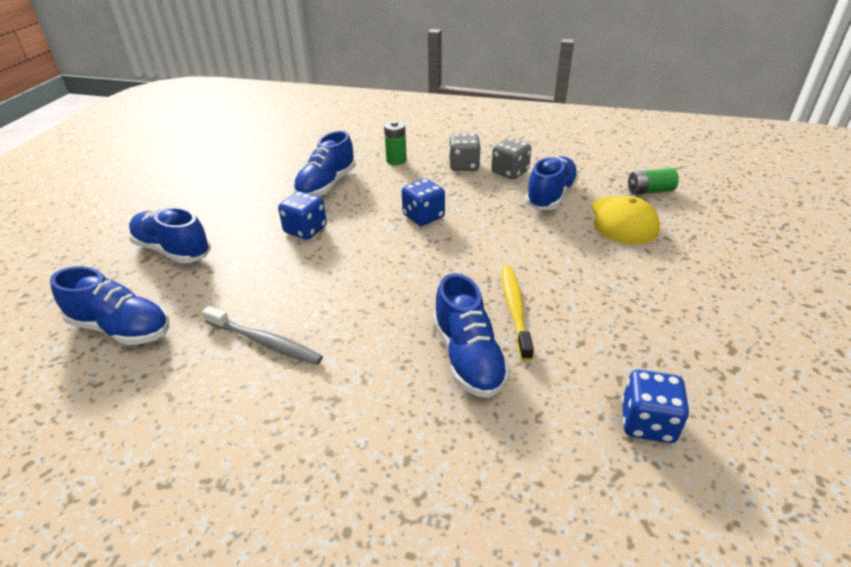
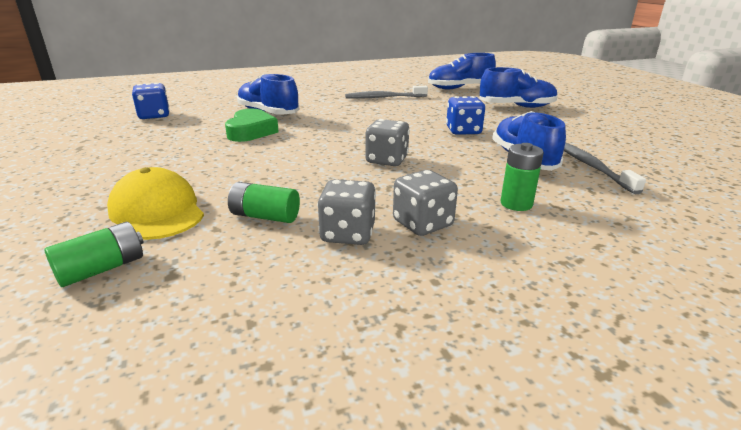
camera: 145 degrees right, 10 degrees down
blue dice [402,179,445,226] -> grey dice [365,119,410,166]
yellow toothbrush [502,266,534,361] -> green heart [225,109,279,142]
blue shoe [525,156,579,210] -> green battery [228,182,300,223]
none -> grey toothbrush [564,142,646,194]

